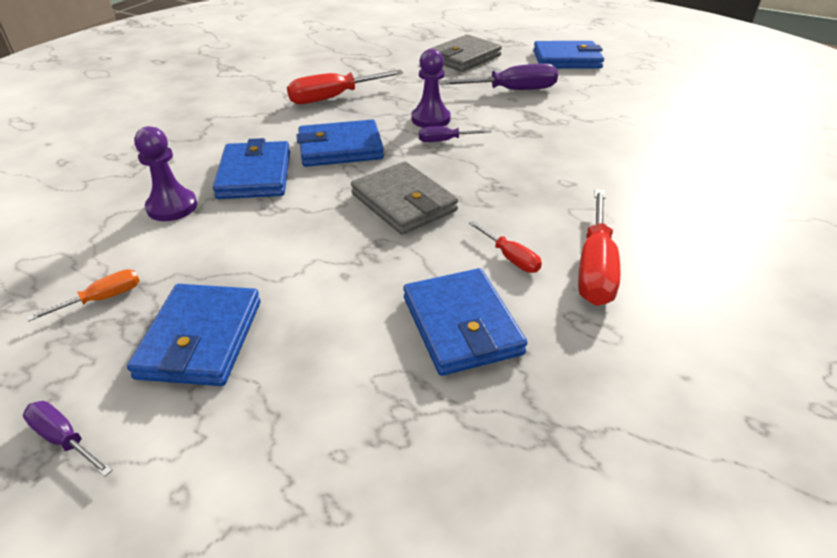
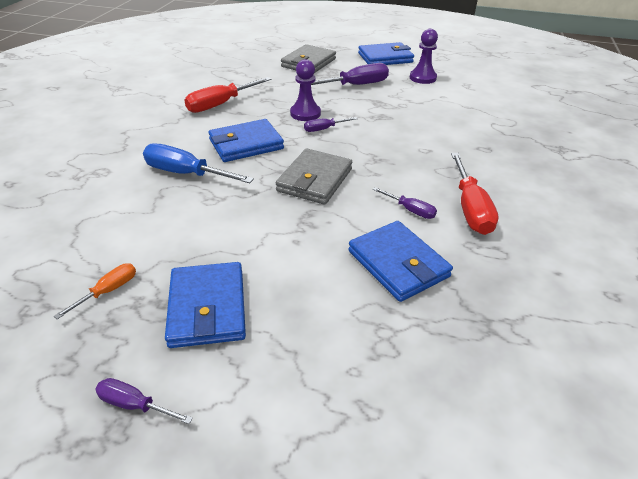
camera: 15 degrees left, 0 degrees up
purple pawn [134,126,197,221] -> purple pawn moved to [410,29,438,84]
blue wallet [213,138,290,199] -> blue screwdriver [143,143,254,183]
grey wallet [351,161,458,235] -> grey wallet turned 75 degrees clockwise [276,149,352,205]
red screwdriver [469,221,542,273] -> purple screwdriver [373,187,437,219]

